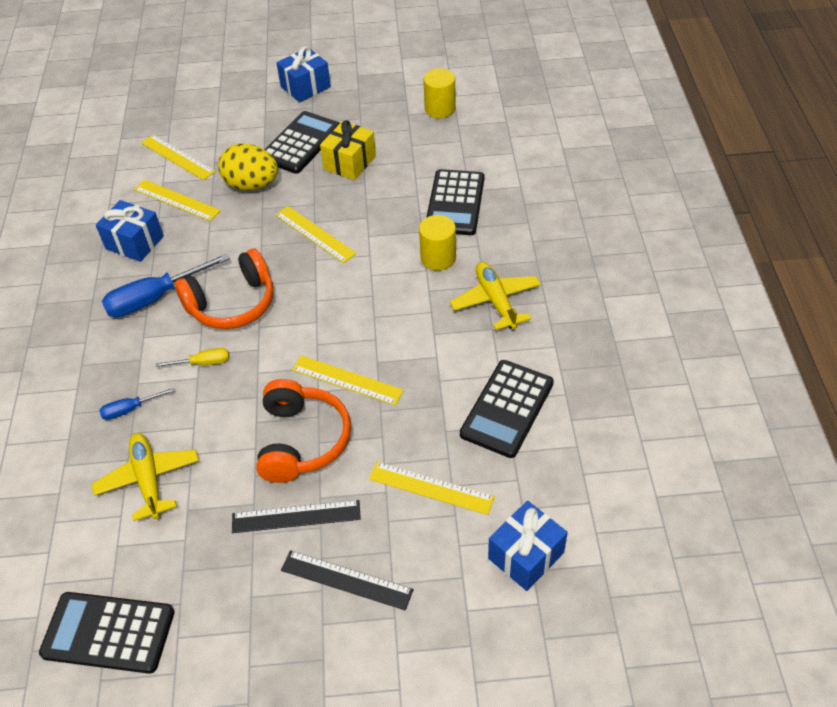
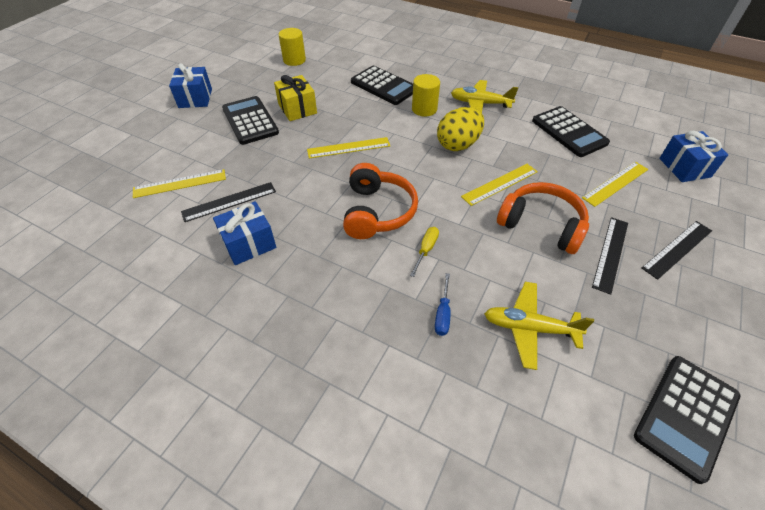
camera: 60 degrees left, 0 degrees up
blue screwdriver [102,253,230,317] -> none
yellow ruler [134,180,221,221] -> black ruler [181,182,276,222]
yellow egg [218,143,278,191] -> yellow egg moved to [437,107,484,151]

